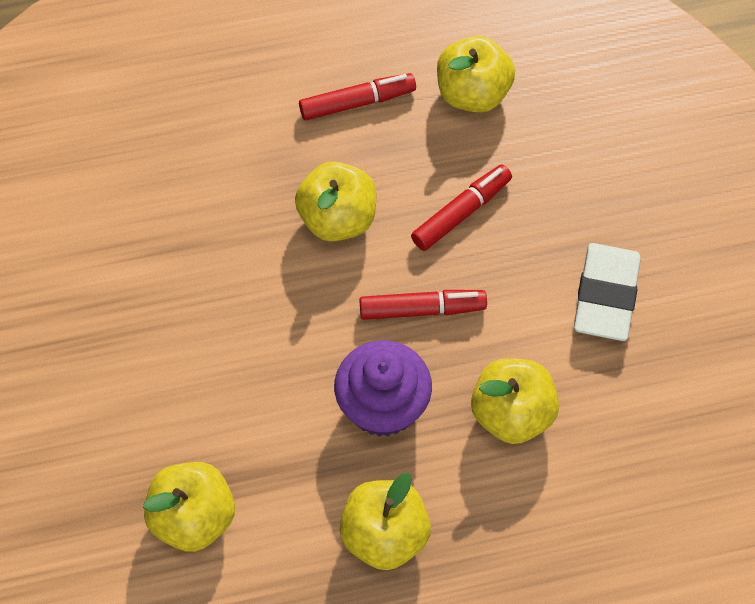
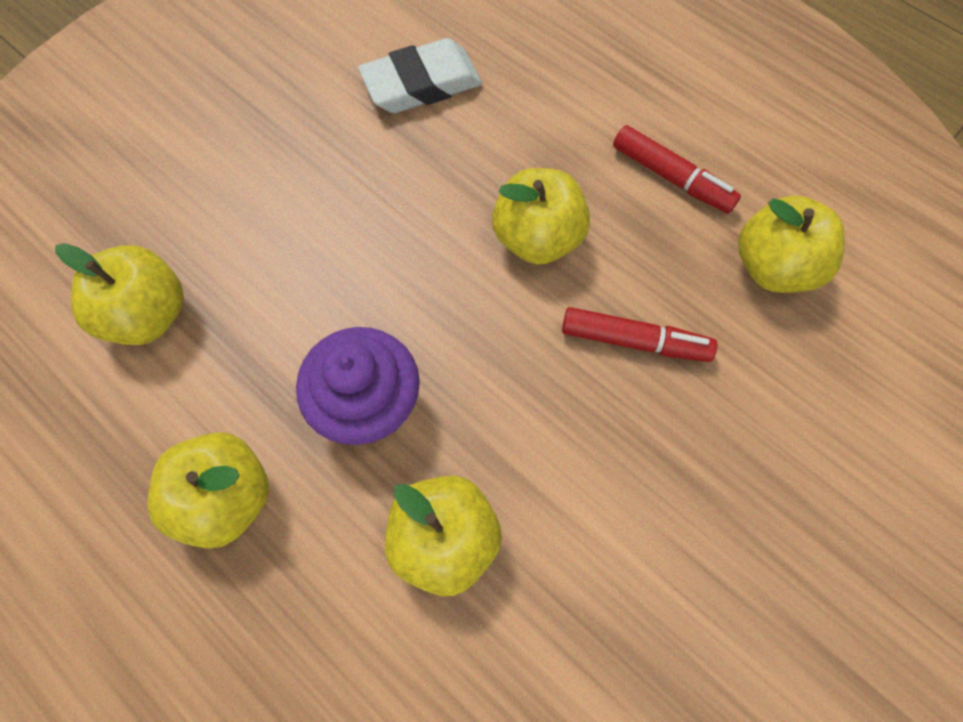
camera: 55 degrees right, 5 degrees up
red marker [360,290,487,320] -> none
white eraser [574,243,641,341] -> white eraser moved to [358,38,482,113]

